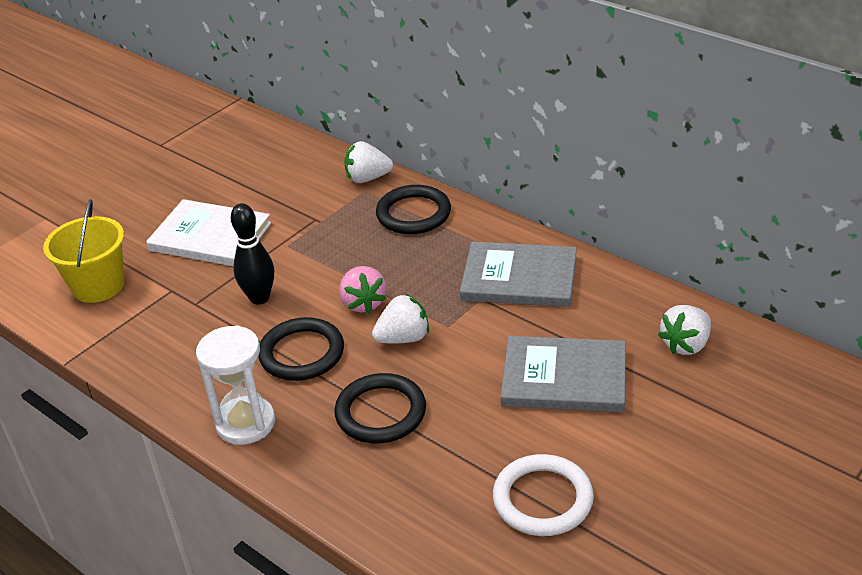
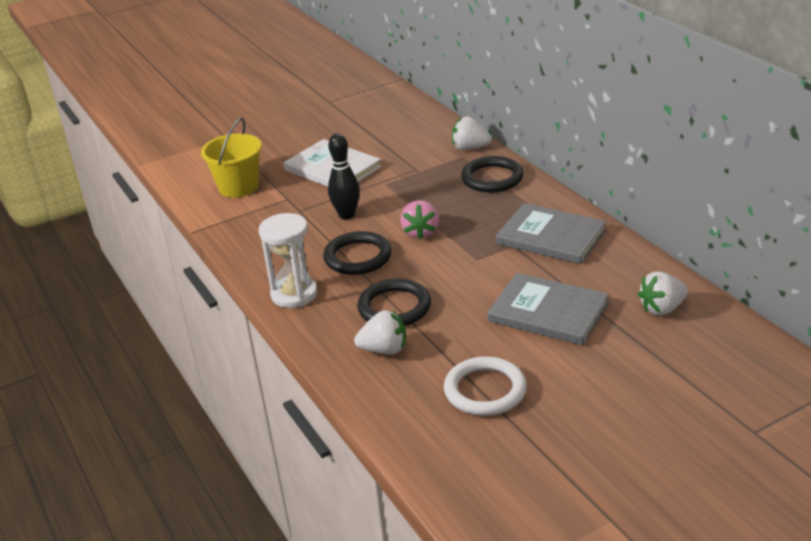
camera: 20 degrees right, 5 degrees down
white strawberry [372,294,429,344] -> white strawberry moved to [354,310,406,354]

